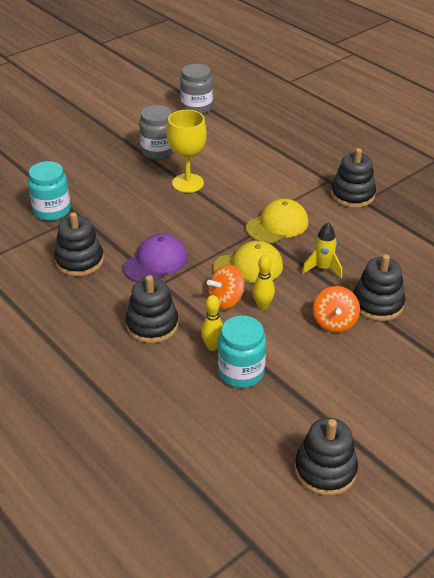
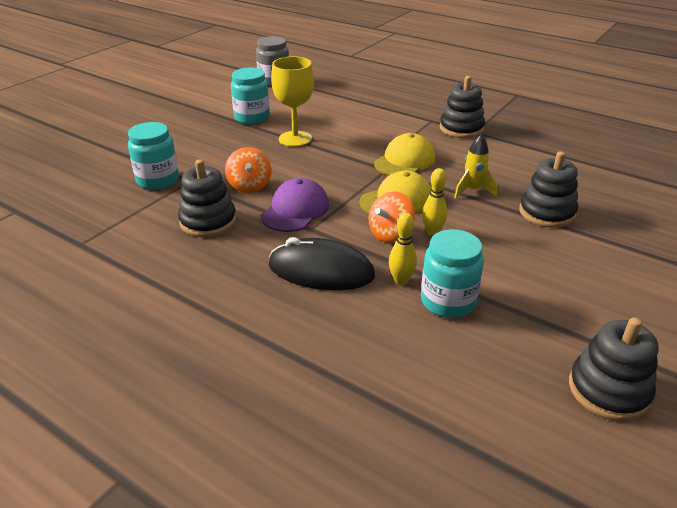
camera: 15 degrees left, 5 degrees down
black stacking toy [126,275,179,343] -> black mouse [269,237,375,290]
grey jar [139,105,174,160] -> turquoise jar [231,68,270,125]
orange spinning top [313,286,360,333] -> orange spinning top moved to [225,147,271,193]

